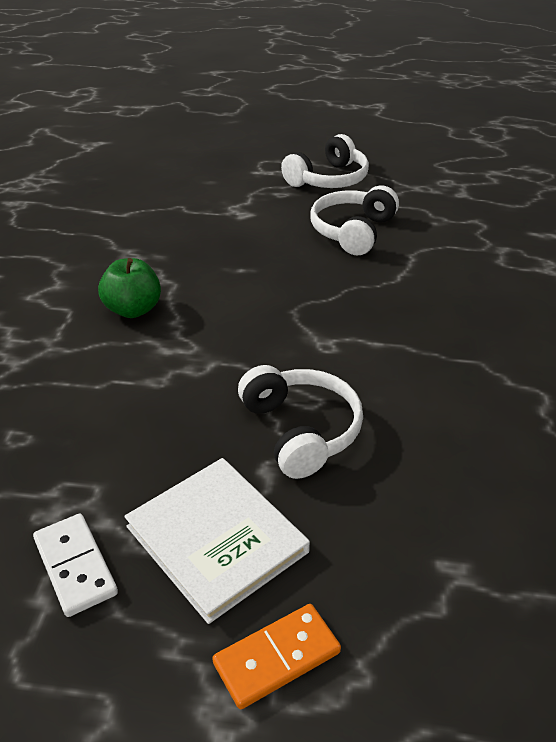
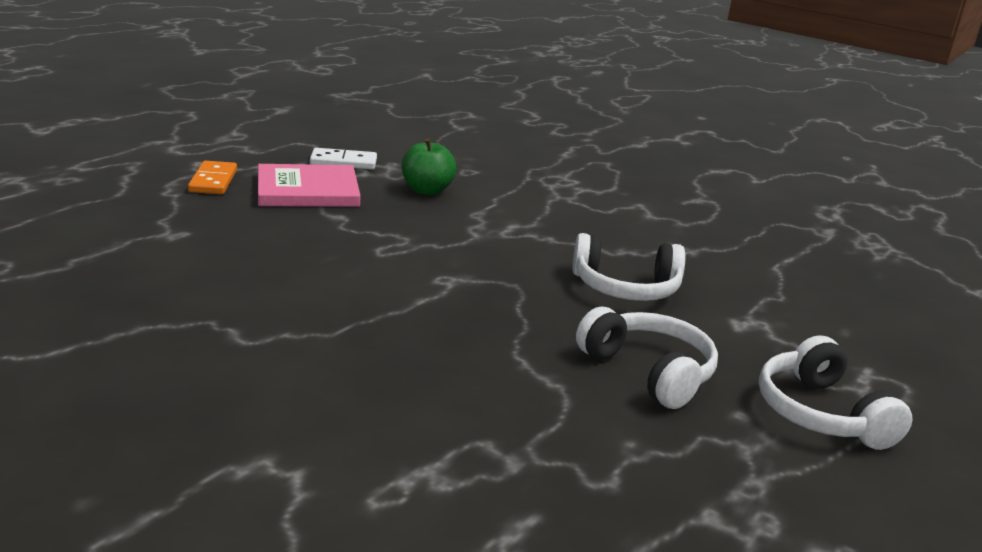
camera: 115 degrees right, 15 degrees down
green apple [98,258,161,318] -> green apple moved to [402,138,456,195]
white book [124,458,310,624] -> pink book [258,164,361,207]
white headphones [238,365,363,479] -> white headphones moved to [572,233,685,301]

